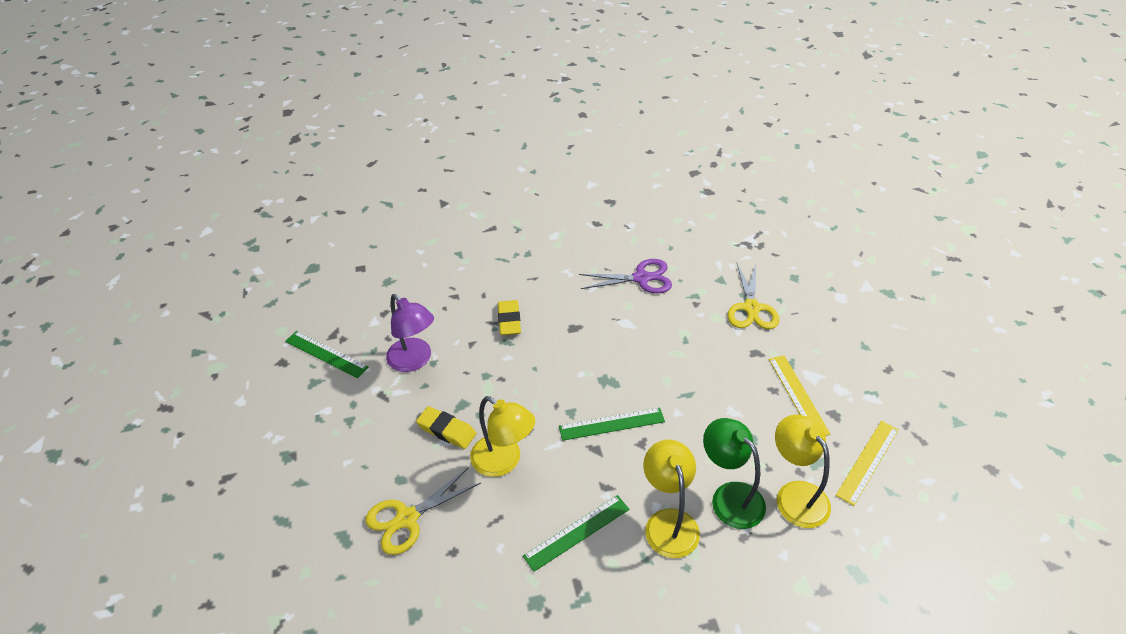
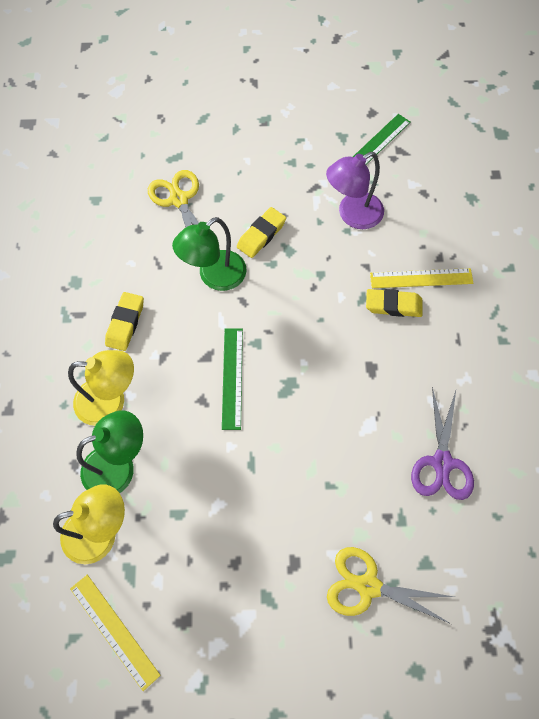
camera: 100 degrees right, 20 degrees up
yellow lamp [470,396,535,477] -> green lamp [172,217,246,291]
green ruler [523,495,630,572] -> yellow eraser [105,292,144,351]
yellow ruler [769,355,831,436] -> yellow ruler moved to [370,268,473,288]

